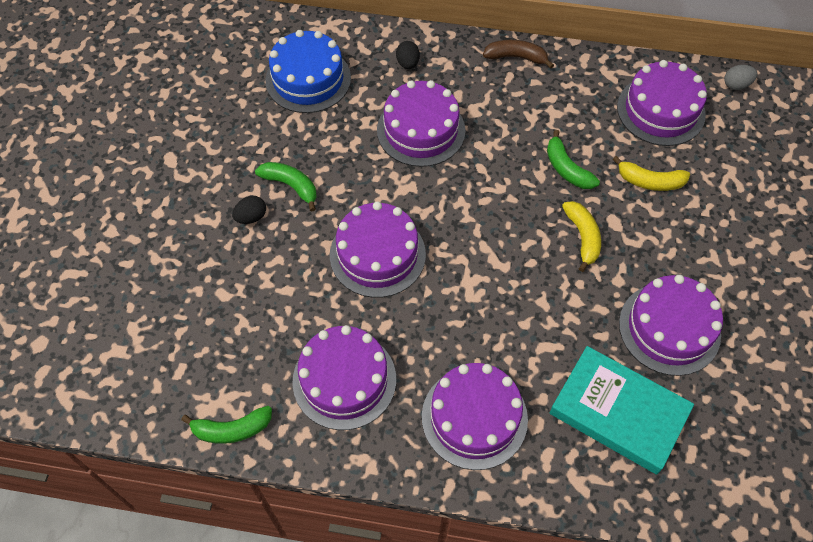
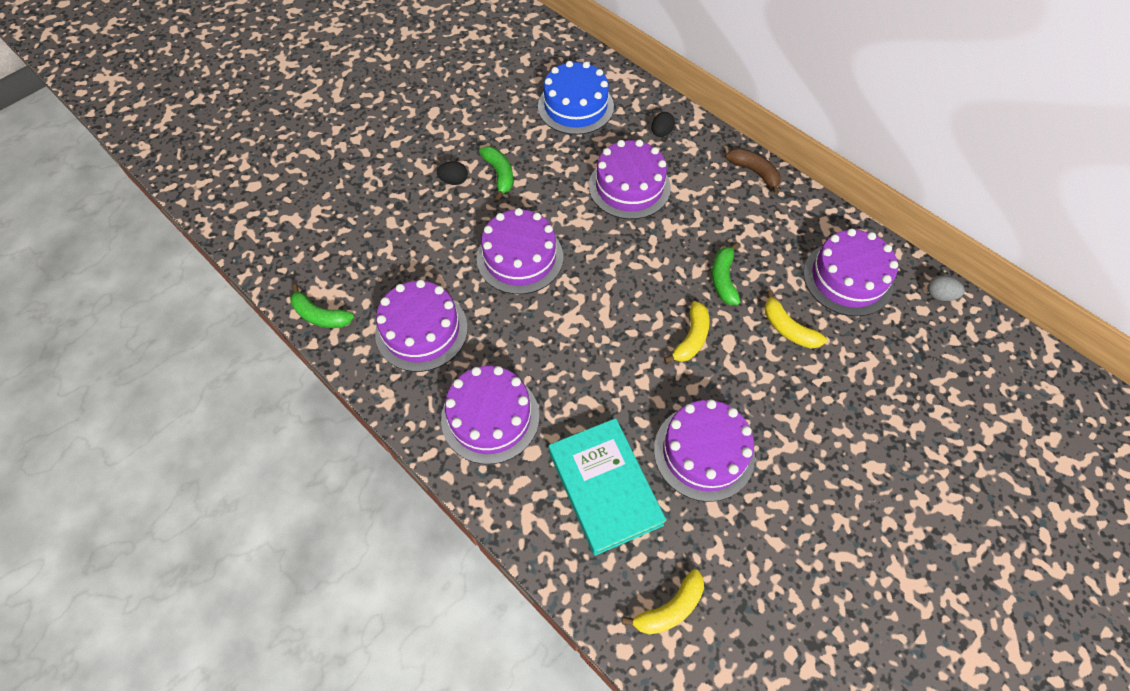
camera: 35 degrees right, 0 degrees up
none -> yellow banana [622,569,704,635]

